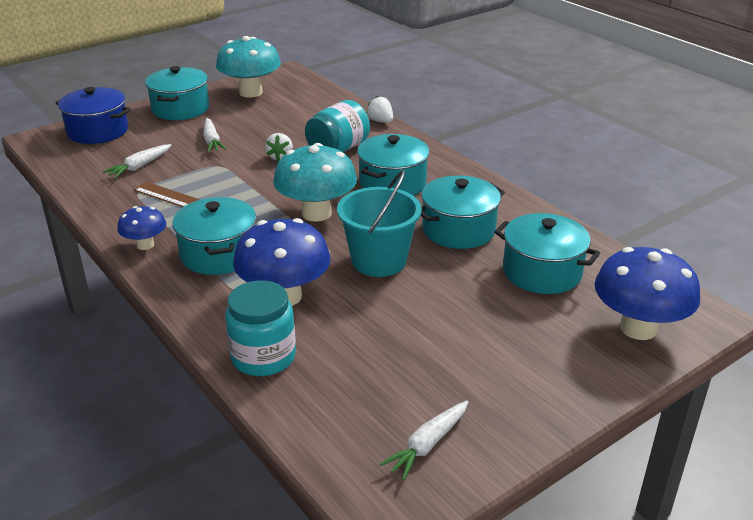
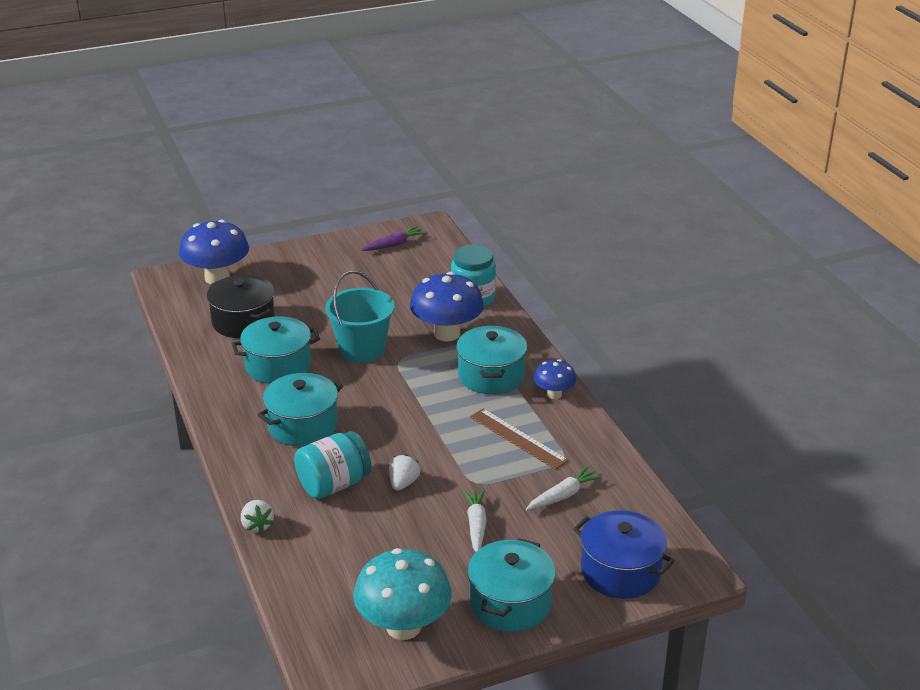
camera: 165 degrees left, 0 degrees up
turquoise mushroom [273,143,357,222] -> none
white carrot [380,400,468,480] -> purple carrot [361,226,426,251]
turquoise pot [494,213,600,294] -> black pot [207,275,275,338]

